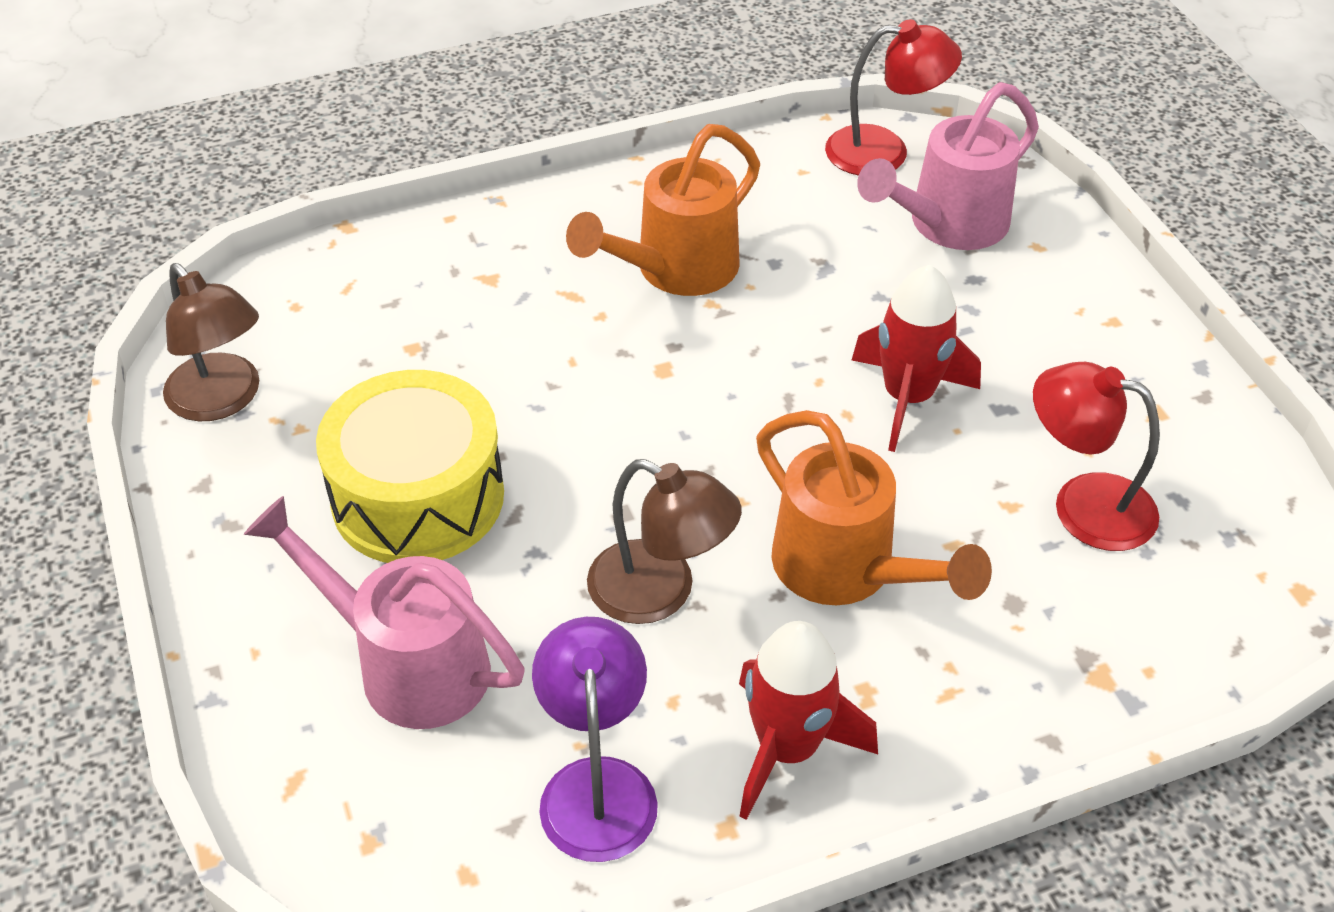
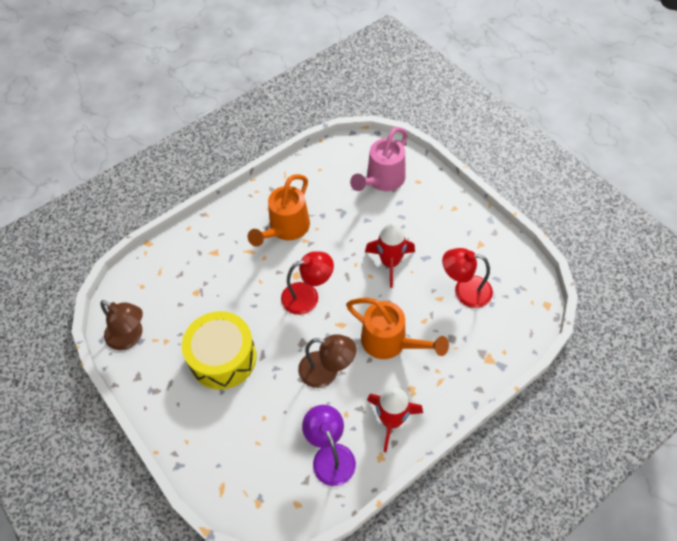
camera: 15 degrees left, 10 degrees up
pink watering can [244,496,525,729] -> none
red lamp [825,19,962,176] -> red lamp moved to [281,251,334,315]

